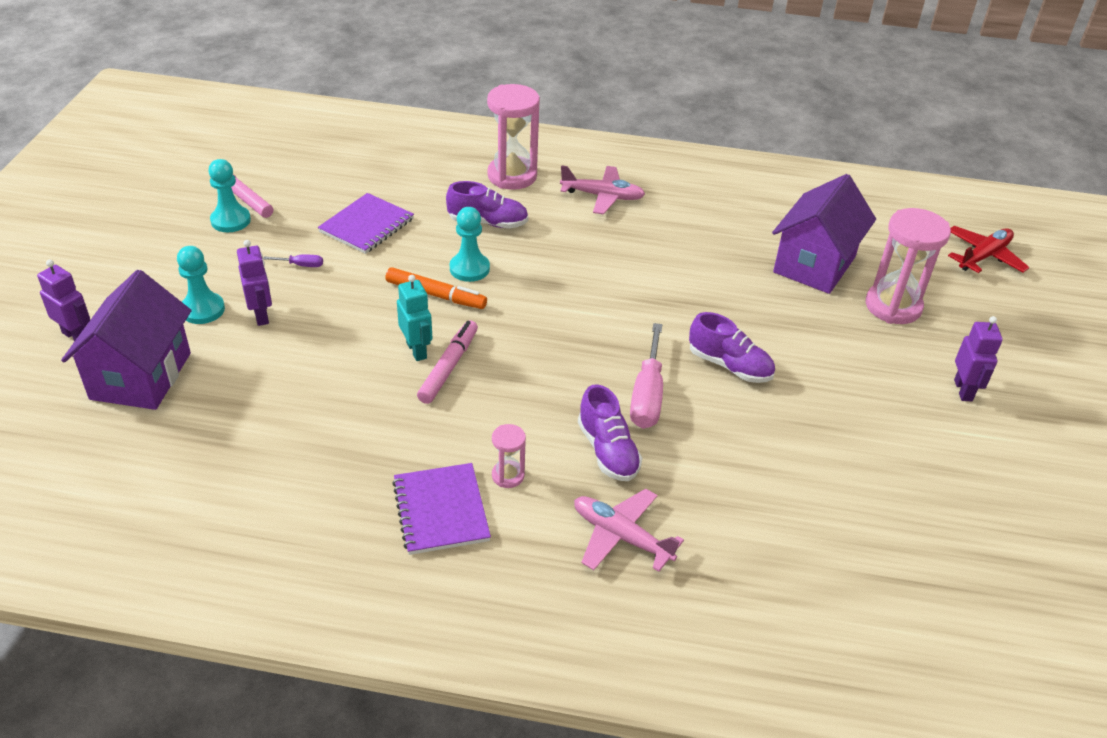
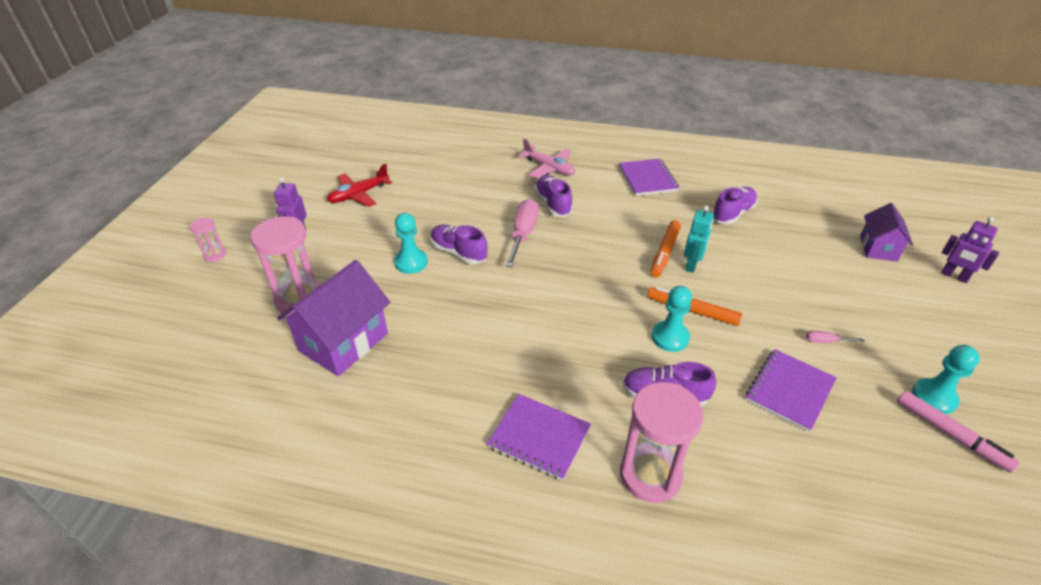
camera: 175 degrees left, 0 degrees up
purple house [61,270,192,410] -> purple house [860,203,913,261], size x0.60
turquoise pawn [177,246,225,324] -> turquoise pawn moved to [394,213,428,274]
purple robot [237,240,272,326] -> none
purple screwdriver [263,255,323,267] -> pink screwdriver [806,331,864,343]
turquoise robot [397,275,433,361] -> turquoise robot turned 135 degrees counterclockwise [684,205,714,273]
pink marker [417,320,478,404] -> orange marker [650,220,681,277]
pink hourglass [492,424,526,488] -> pink hourglass moved to [190,218,226,262]
pink plane [560,165,645,215] -> purple notebook [487,394,591,481]
red plane [948,226,1030,273] -> red plane moved to [327,164,392,207]
none -> purple shoe [712,187,757,224]

